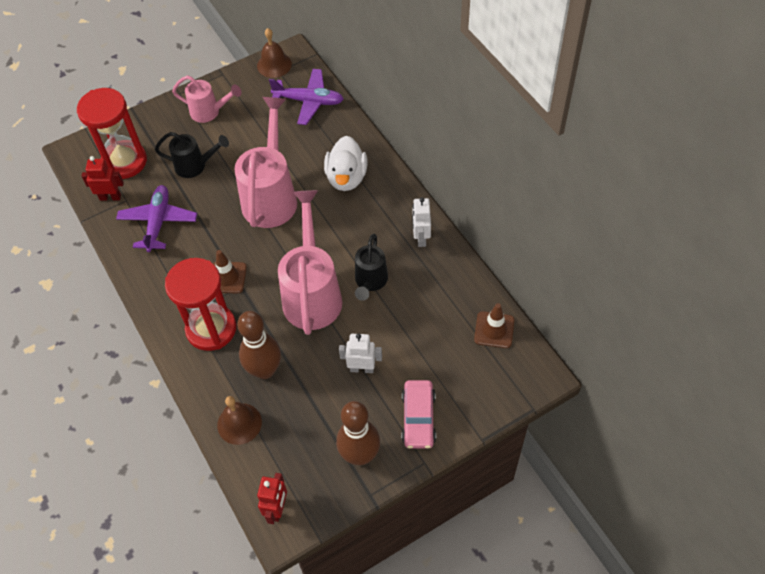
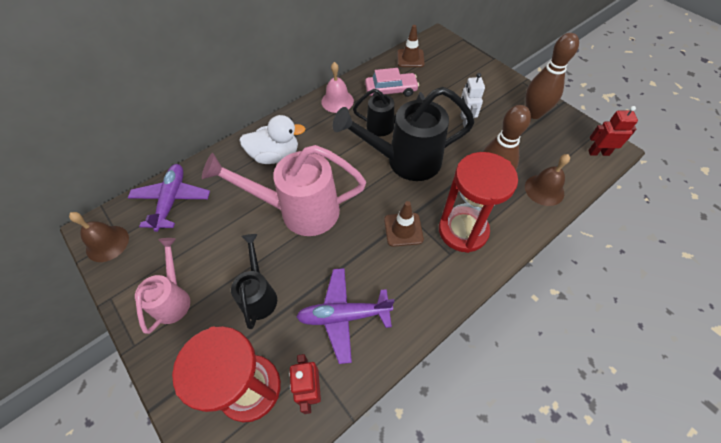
camera: 100 degrees left, 0 degrees up
pink watering can [278,190,342,335] -> black watering can [333,87,475,181]
pink car [402,380,436,449] -> pink car moved to [365,68,419,97]
white robot [412,197,431,247] -> pink bell [321,62,354,113]

